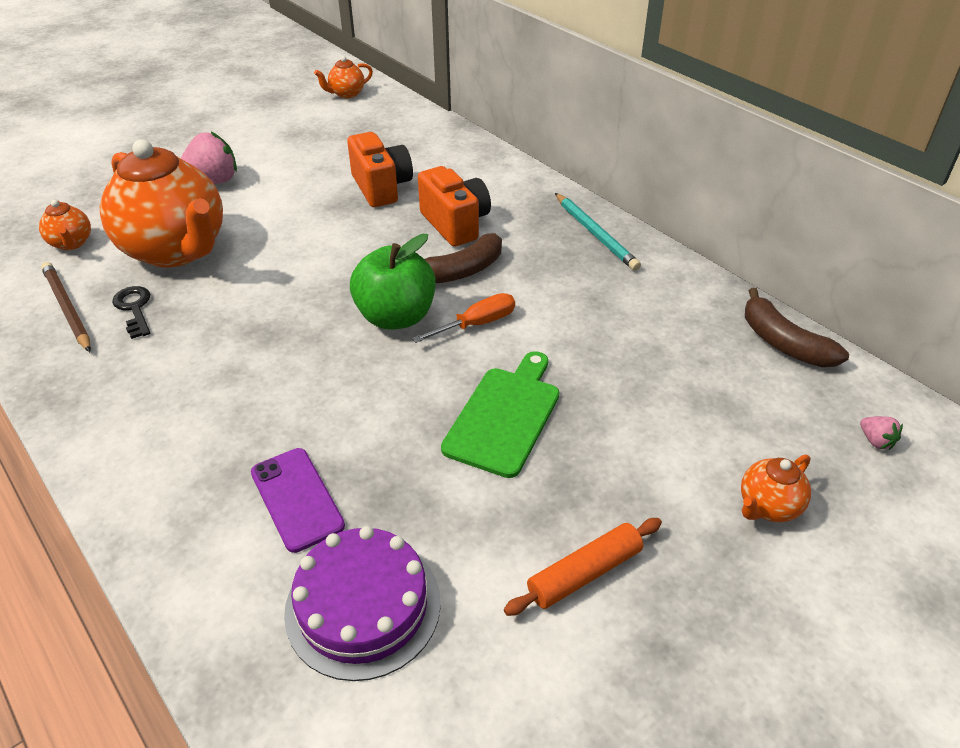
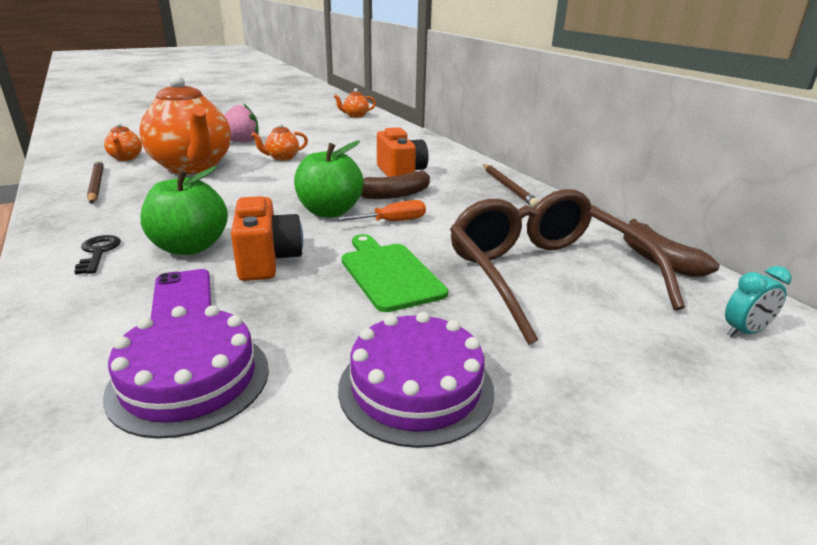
camera: 10 degrees right, 15 degrees down
black key [112,286,150,339] -> black key moved to [74,235,121,275]
orange camera [347,132,413,207] -> orange camera moved to [231,196,303,281]
green cutting board [441,351,559,478] -> green cutting board turned 60 degrees counterclockwise [342,234,448,312]
orange rolling pin [504,518,662,616] -> purple cake [338,312,494,448]
turquoise pencil [555,193,641,271] -> brown pencil [483,164,539,207]
orange teapot [741,455,811,522] -> orange teapot moved to [251,123,308,161]
pink strawberry [860,416,903,450] -> turquoise clock [725,266,791,337]
none -> green apple [140,166,228,255]
none -> brown glasses [450,189,685,345]

